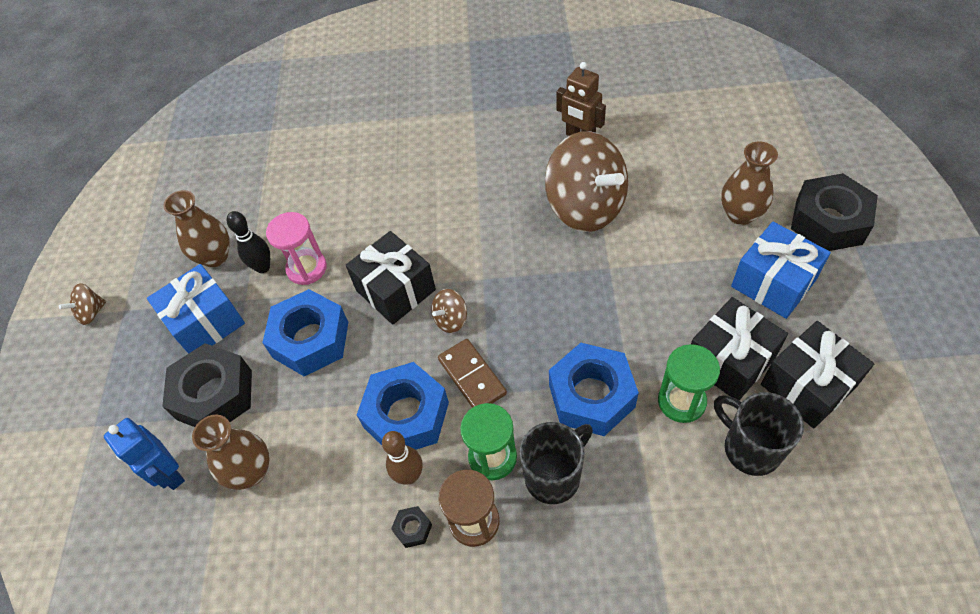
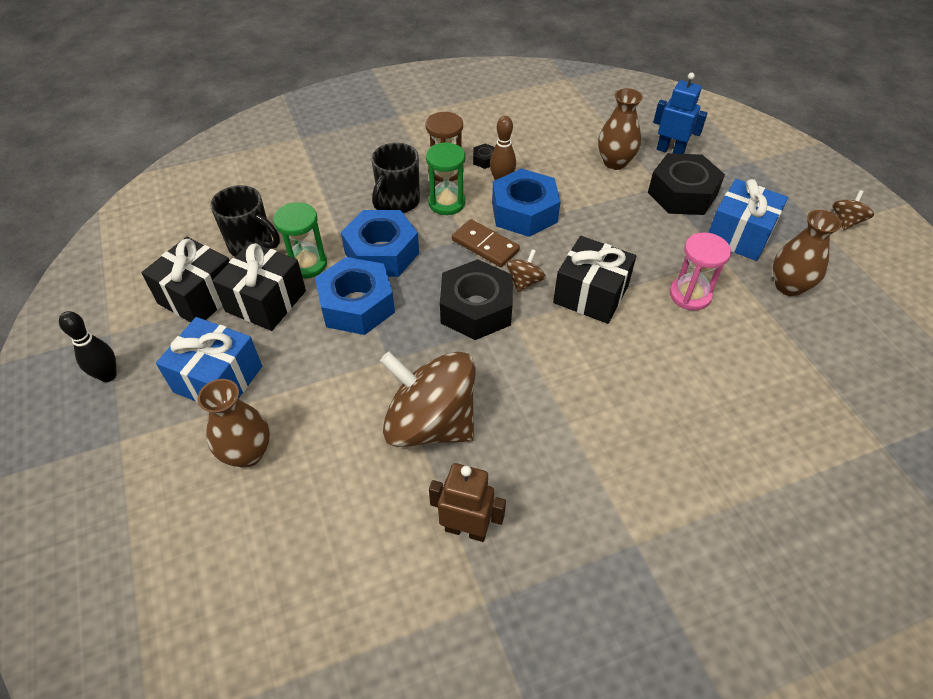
camera: 155 degrees right, 5 degrees down
black bowling pin [226,211,270,273] -> black bowling pin moved to [59,311,117,382]
blue nut [262,289,348,376] -> blue nut moved to [315,257,395,335]
black nut [791,173,878,251] -> black nut moved to [440,259,513,340]

